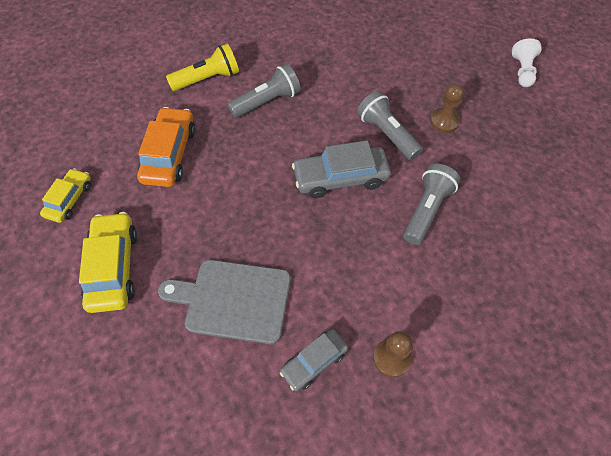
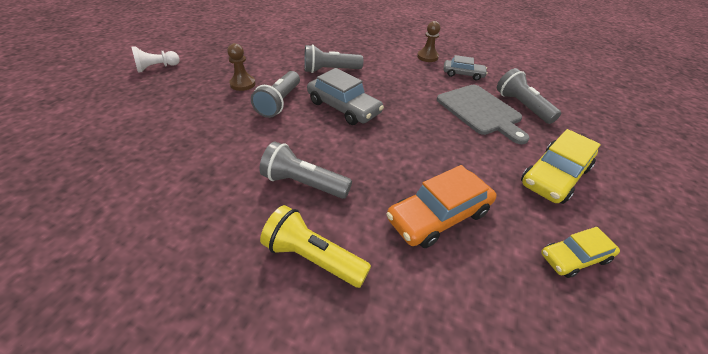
camera: 130 degrees left, 15 degrees down
none -> grey flashlight [497,68,561,124]

